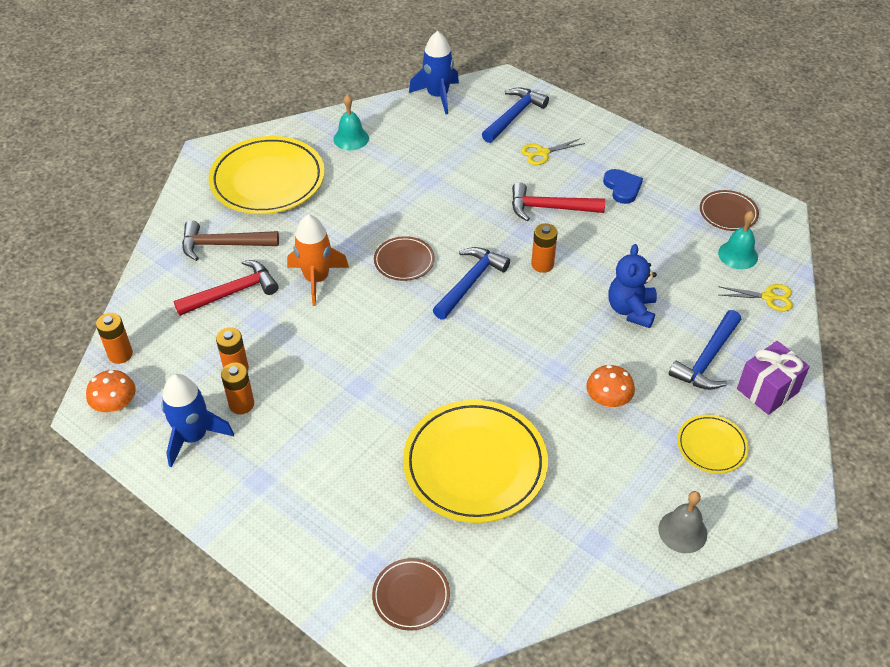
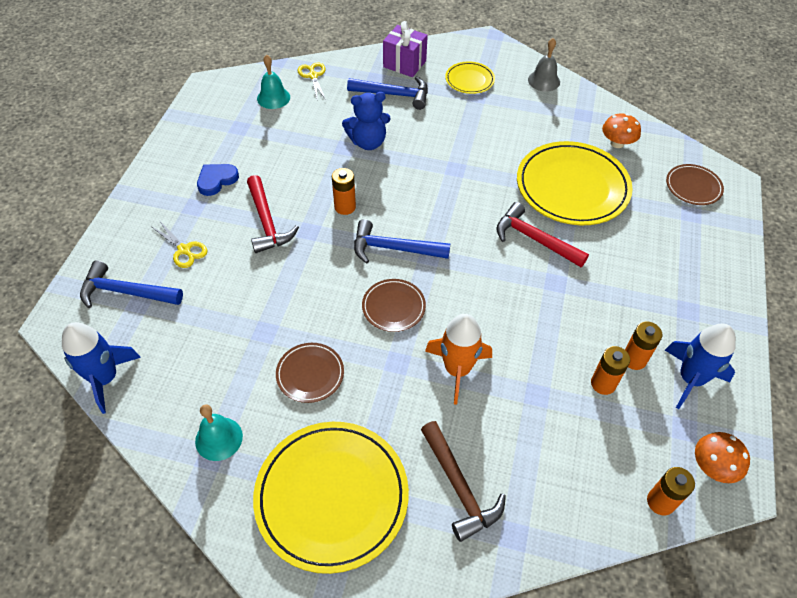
camera: 115 degrees left, 5 degrees up
red hammer [174,260,278,316] -> red hammer moved to [496,202,589,267]
orange mushroom [586,365,635,407] -> orange mushroom moved to [602,113,641,148]
brown plate [700,190,759,231] -> brown plate moved to [276,343,344,403]

